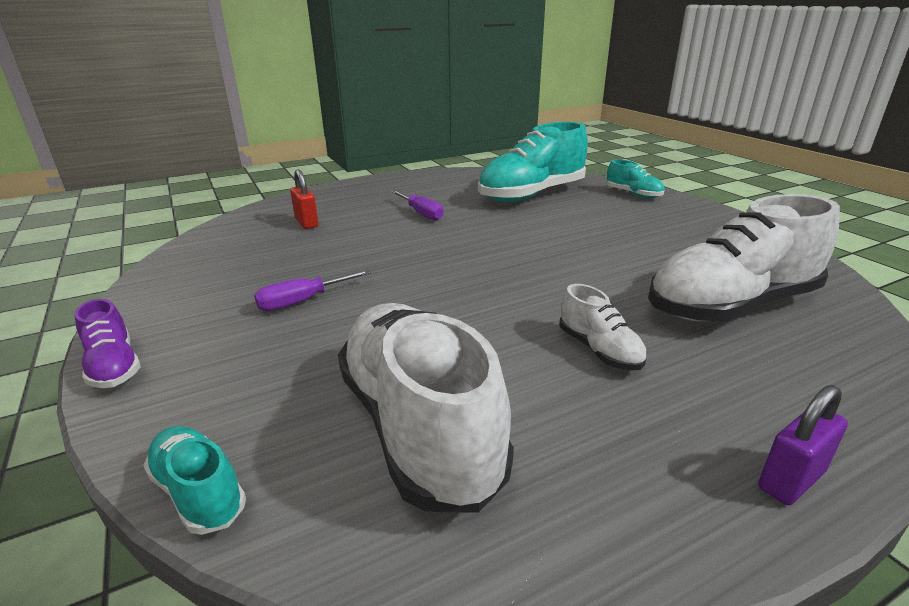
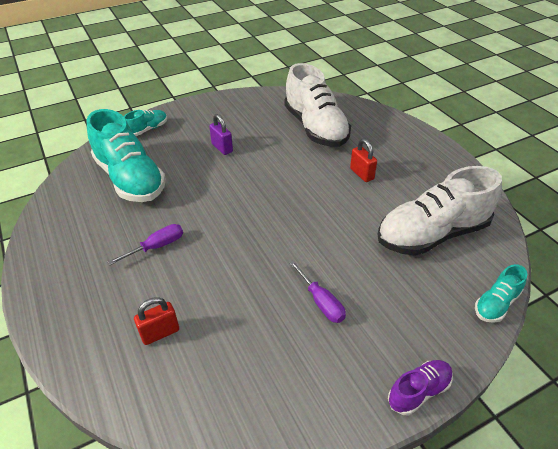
camera: 90 degrees left, 15 degrees up
white shoe [559,284,647,371] -> red padlock [350,139,377,182]
purple padlock [758,385,848,505] -> purple padlock moved to [209,114,233,155]

